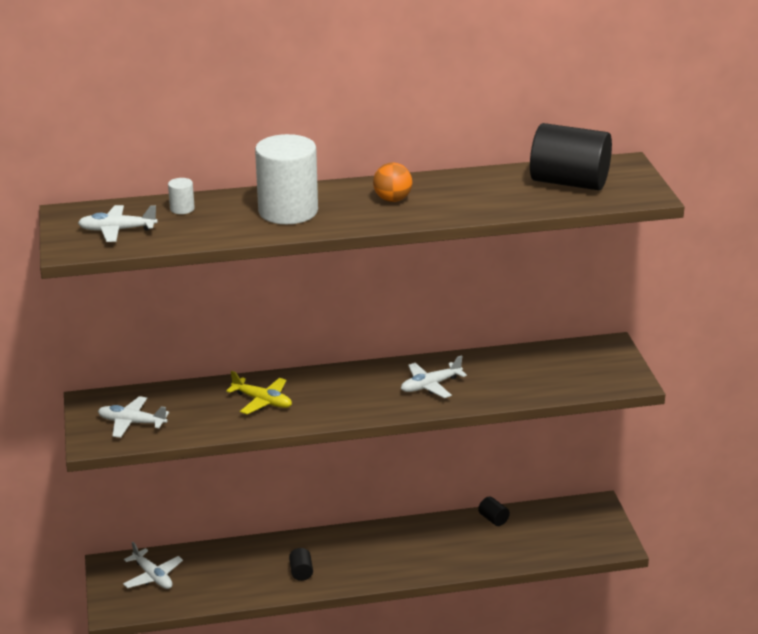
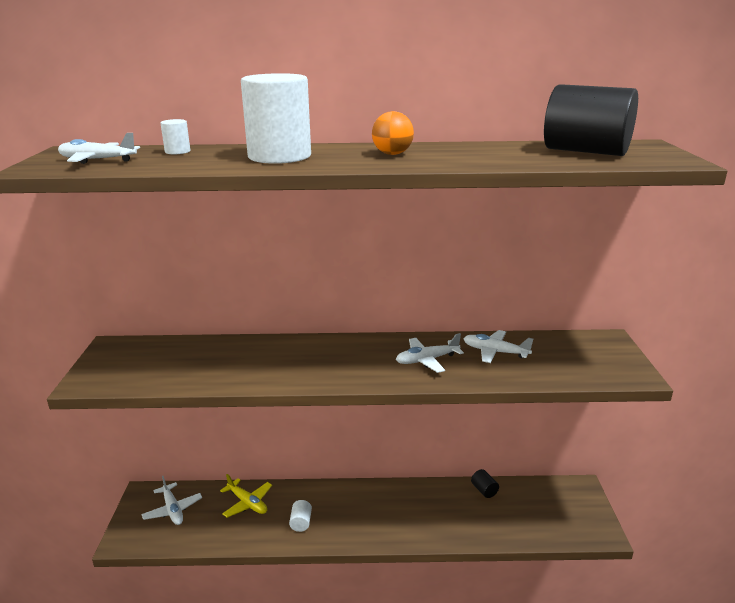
camera: 10 degrees right, 5 degrees down
white plane [98,396,169,438] -> white plane moved to [464,330,533,363]
yellow plane [226,371,292,414] -> yellow plane moved to [220,474,272,518]
black cylinder [289,548,313,581] -> white cylinder [289,500,312,532]

